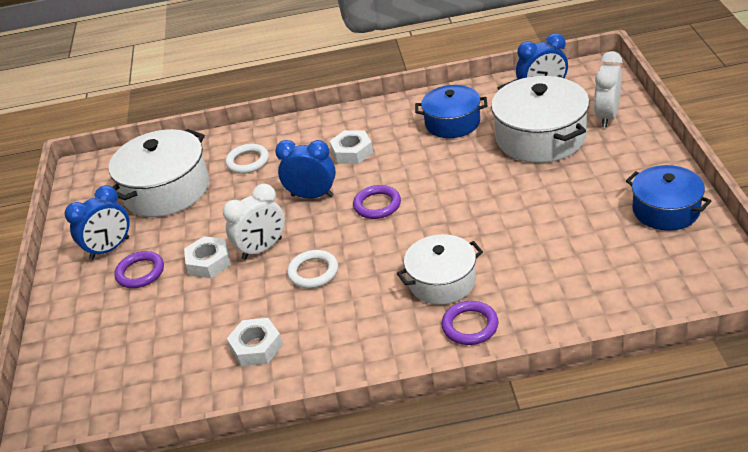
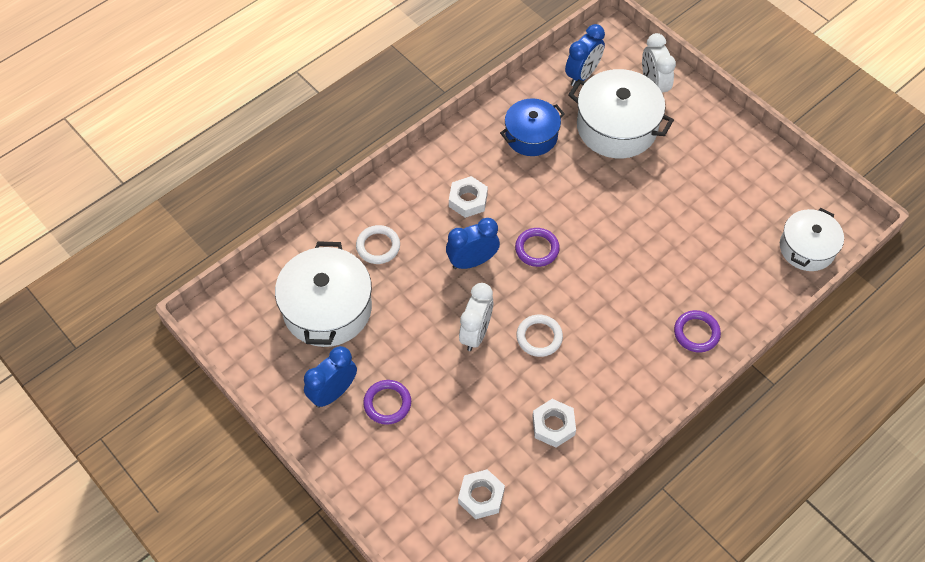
camera: 40 degrees left, 20 degrees up
blue clock [65,185,130,260] -> blue clock turned 150 degrees counterclockwise [304,346,357,408]
white nut [184,236,231,278] -> white nut moved to [458,469,505,519]
white pot [397,234,483,305] -> white pot moved to [780,208,844,271]
blue pot [626,165,711,231] -> none

